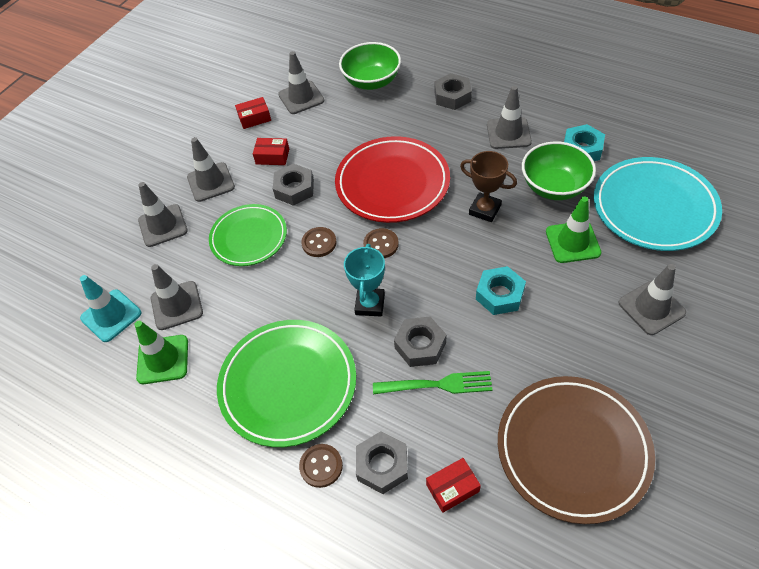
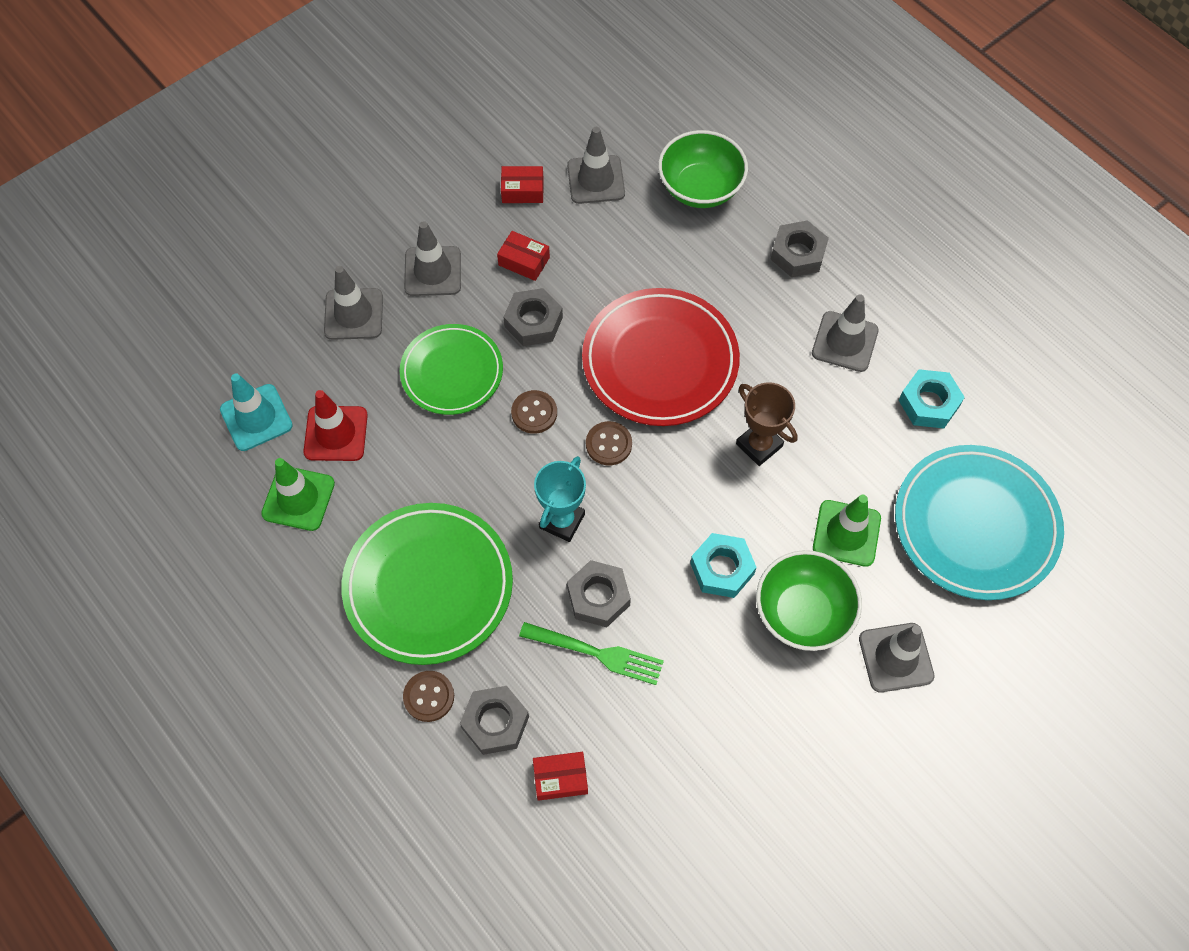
camera: 15 degrees right, 10 degrees up
grey traffic cone [151,264,203,330] -> red traffic cone [303,390,368,461]
brown plate [498,376,655,524] -> none
green bowl [522,141,596,200] -> green bowl moved to [756,550,862,651]

